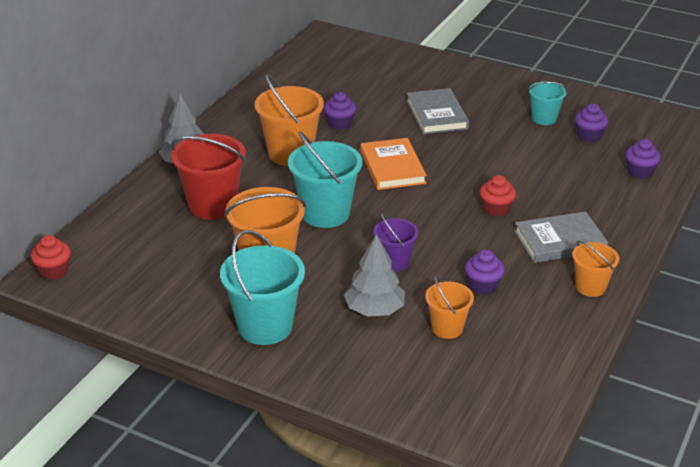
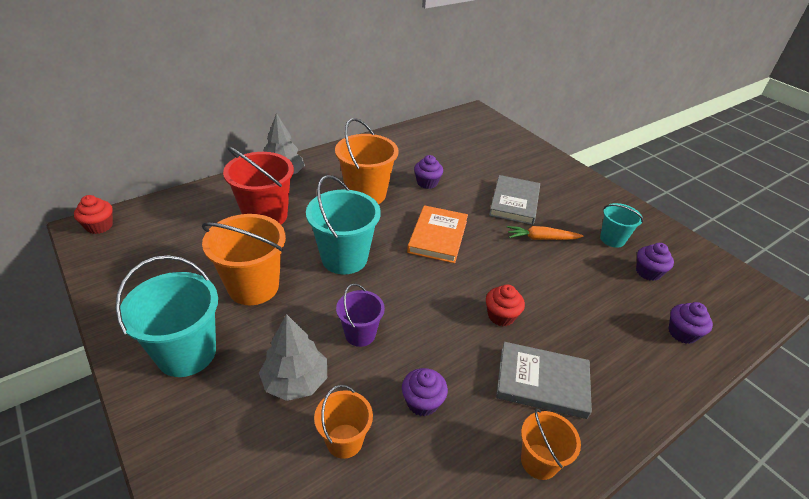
camera: 25 degrees right, 5 degrees up
none -> orange carrot [507,226,583,240]

